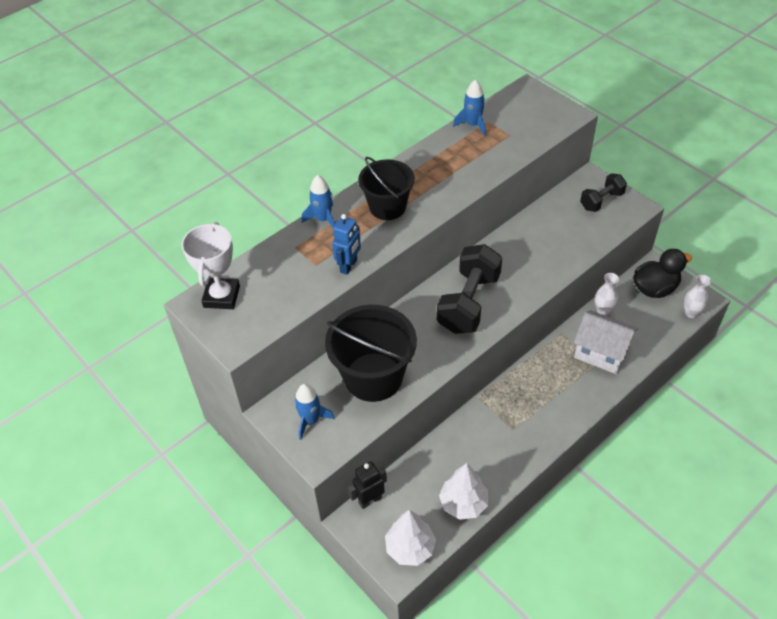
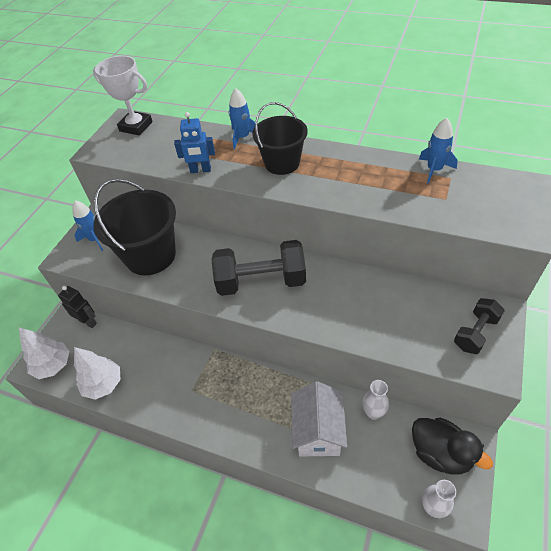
camera: 65 degrees right, 0 degrees up
white trophy [181,222,240,309] -> white trophy turned 45 degrees clockwise [93,56,153,136]
black dumbbell [580,173,627,212] -> black dumbbell turned 75 degrees counterclockwise [454,298,505,354]

